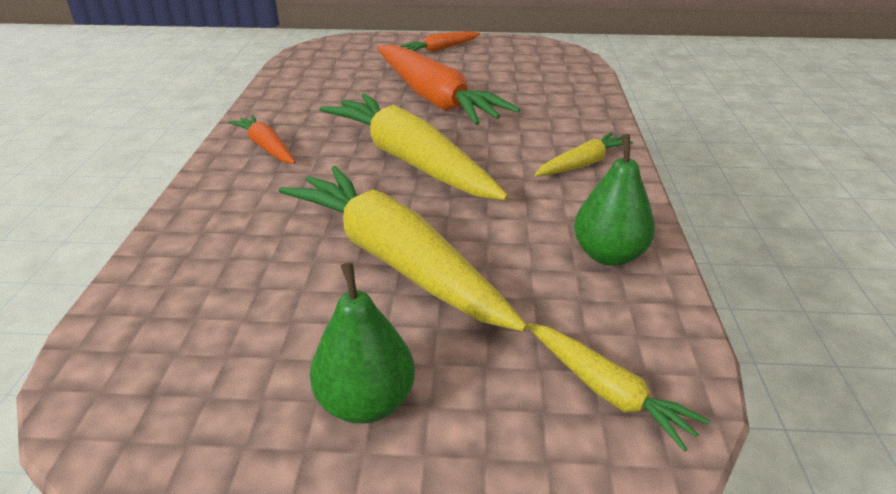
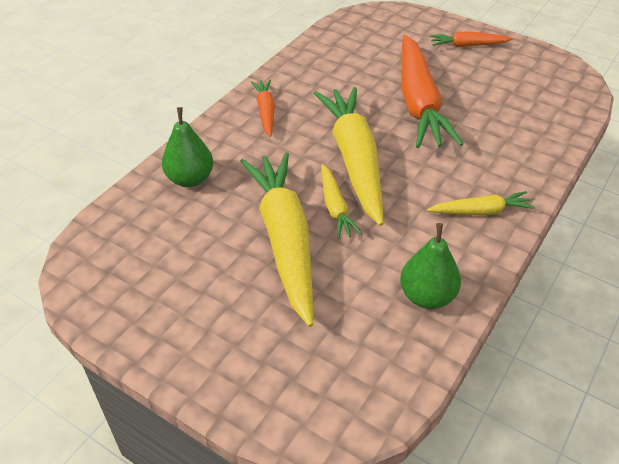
camera: 30 degrees right, 10 degrees up
green pear [310,262,415,424] -> green pear moved to [162,107,213,187]
yellow carrot [527,323,710,451] -> yellow carrot moved to [321,164,362,239]

